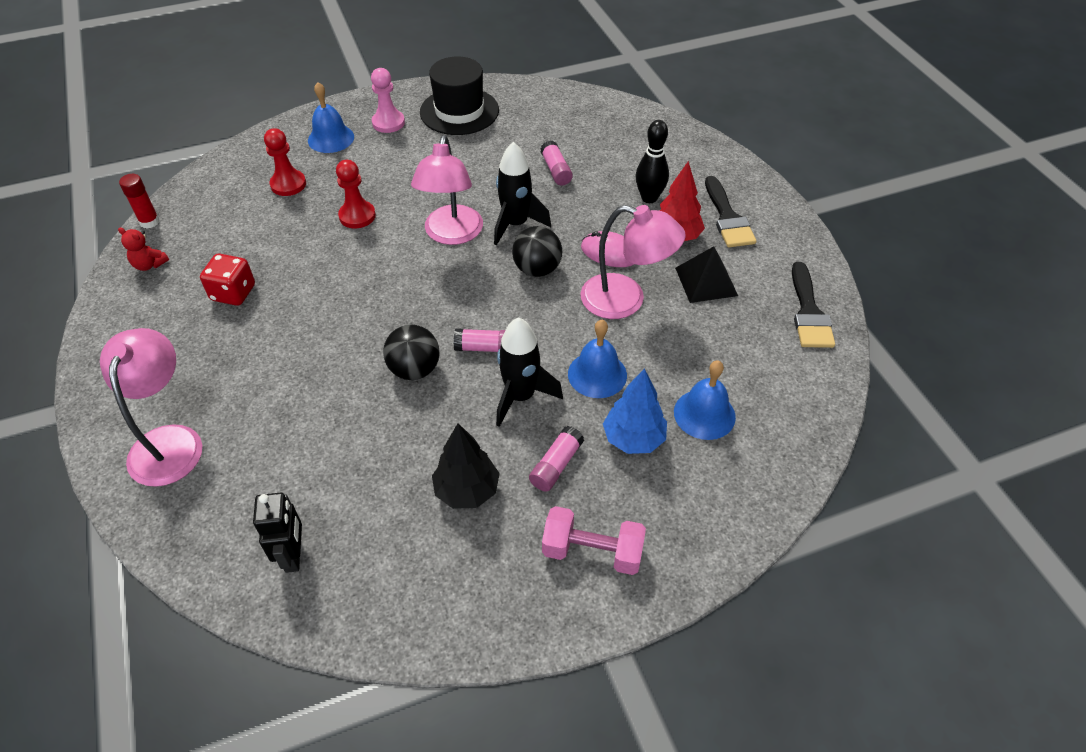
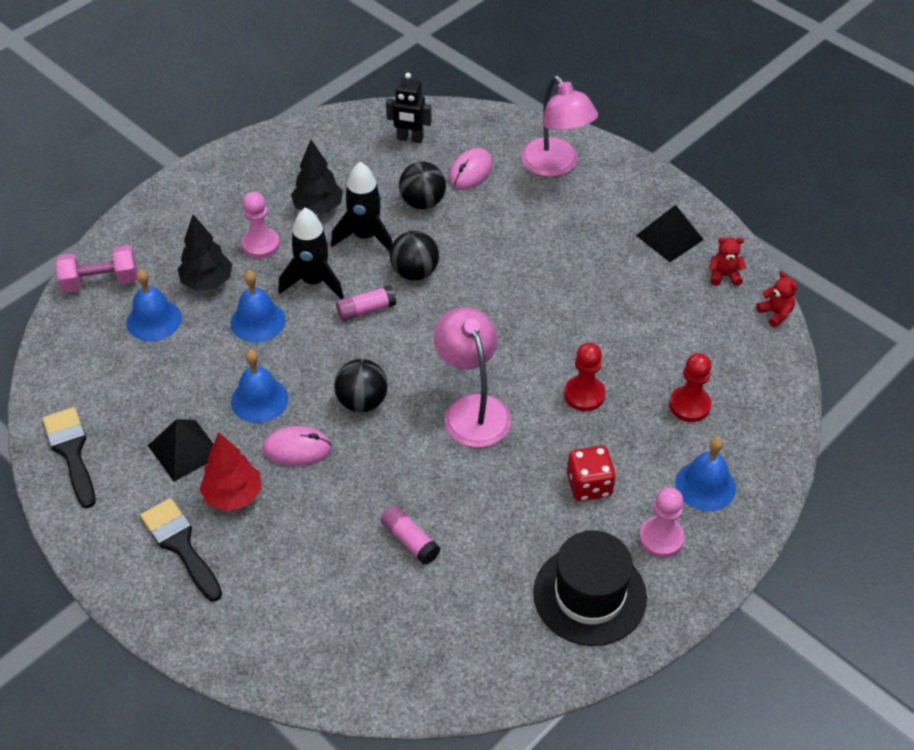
camera: 155 degrees right, 0 degrees up
red glue stick [119,174,160,229] -> red teddy bear [756,271,797,327]
red dice [200,254,255,306] -> red dice moved to [567,446,616,501]
black robot [253,493,302,573] -> black robot turned 45 degrees counterclockwise [386,73,432,143]
black rocket [494,142,551,245] -> black rocket moved to [331,162,392,252]
pink glue stick [529,426,584,492] -> pink pawn [241,192,280,258]
pink dumbbell [542,506,646,575] -> pink dumbbell moved to [55,245,137,293]
pink lamp [581,205,686,319] -> blue bell [231,349,288,423]
blue tree [603,368,667,454] -> black tree [177,214,232,290]
black bowling pin [636,120,669,203] -> none
none -> black ball [399,162,446,209]
none -> pink mouse [448,148,493,189]
none -> black pyramid [636,205,704,262]

